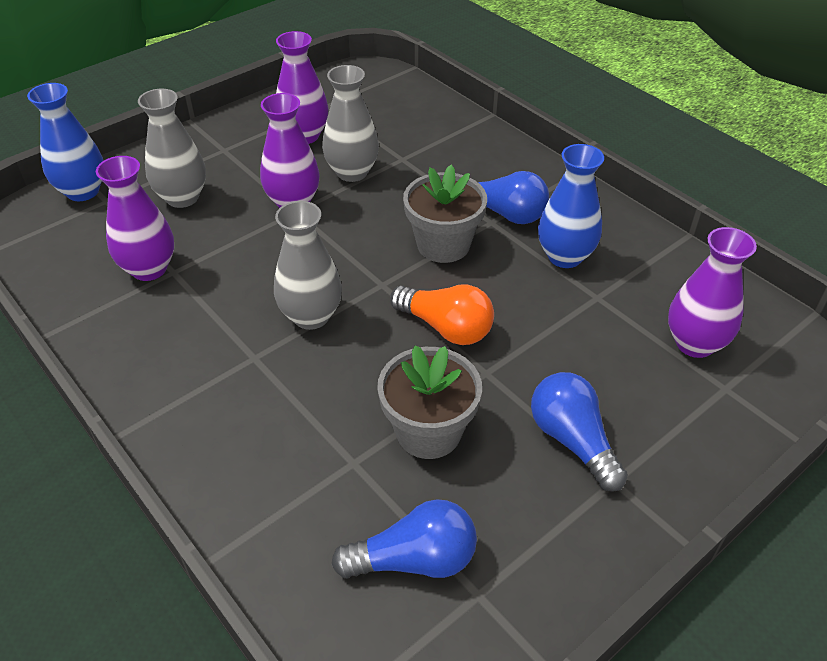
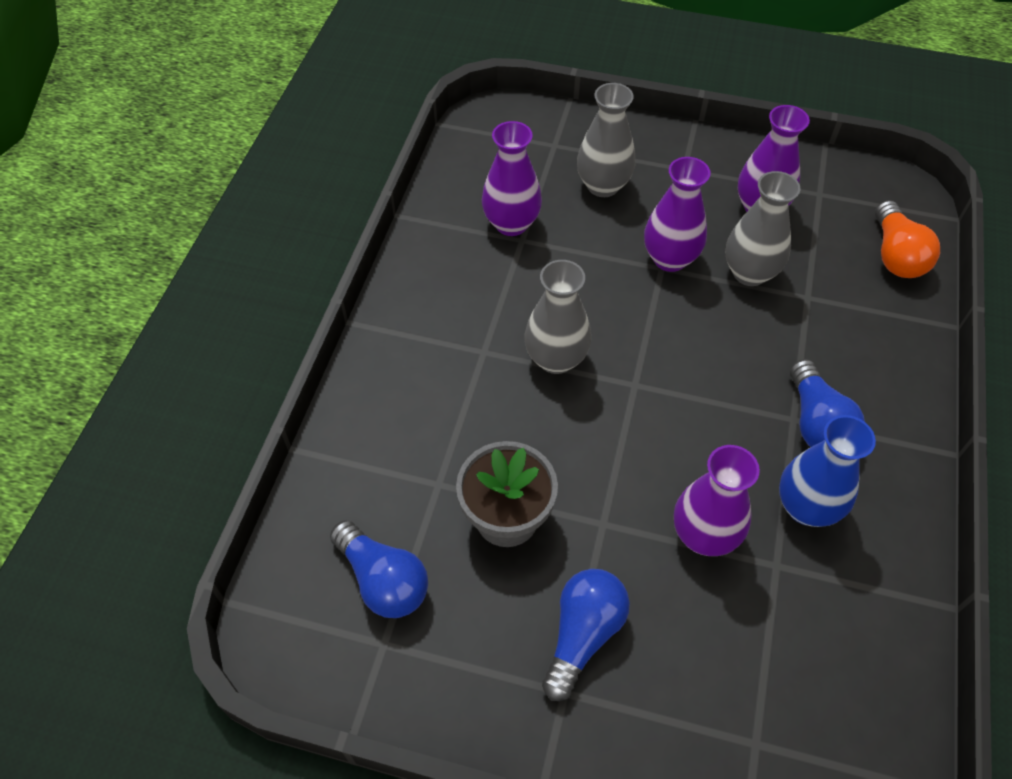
camera: 55 degrees right, 10 degrees up
blue vase [27,83,103,201] -> none
orange light bulb [390,284,494,345] -> orange light bulb moved to [875,200,940,278]
grey flower pot [403,165,487,263] -> none
purple vase [668,227,757,358] -> purple vase moved to [674,445,760,556]

